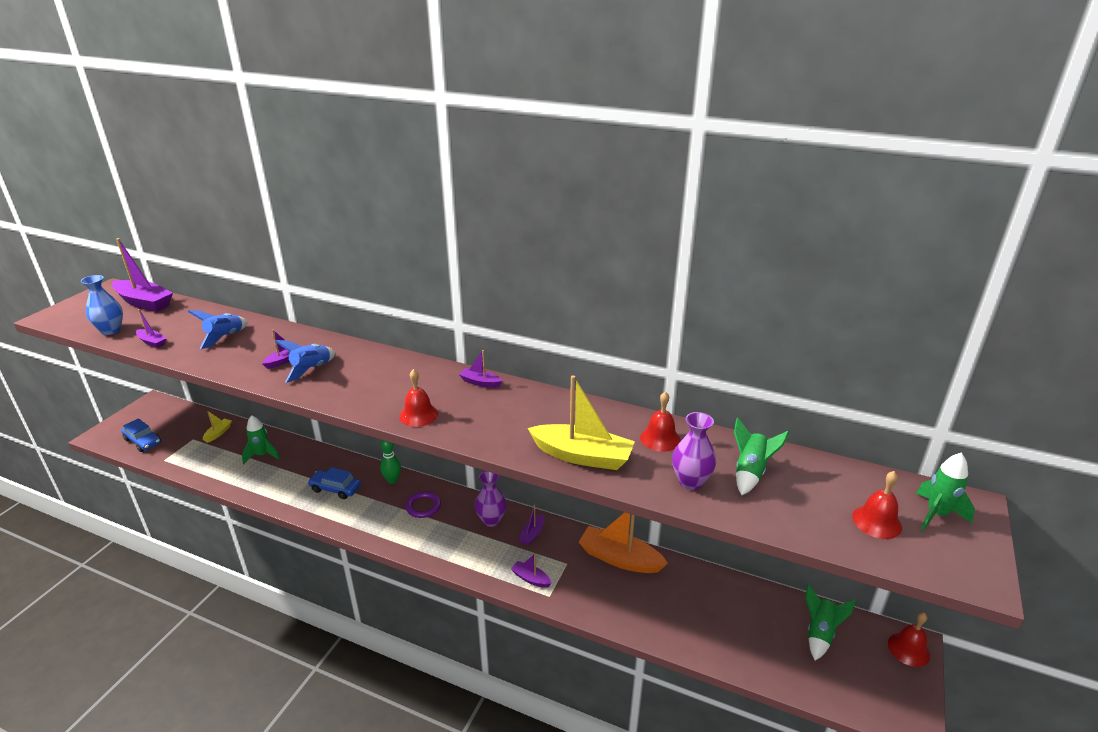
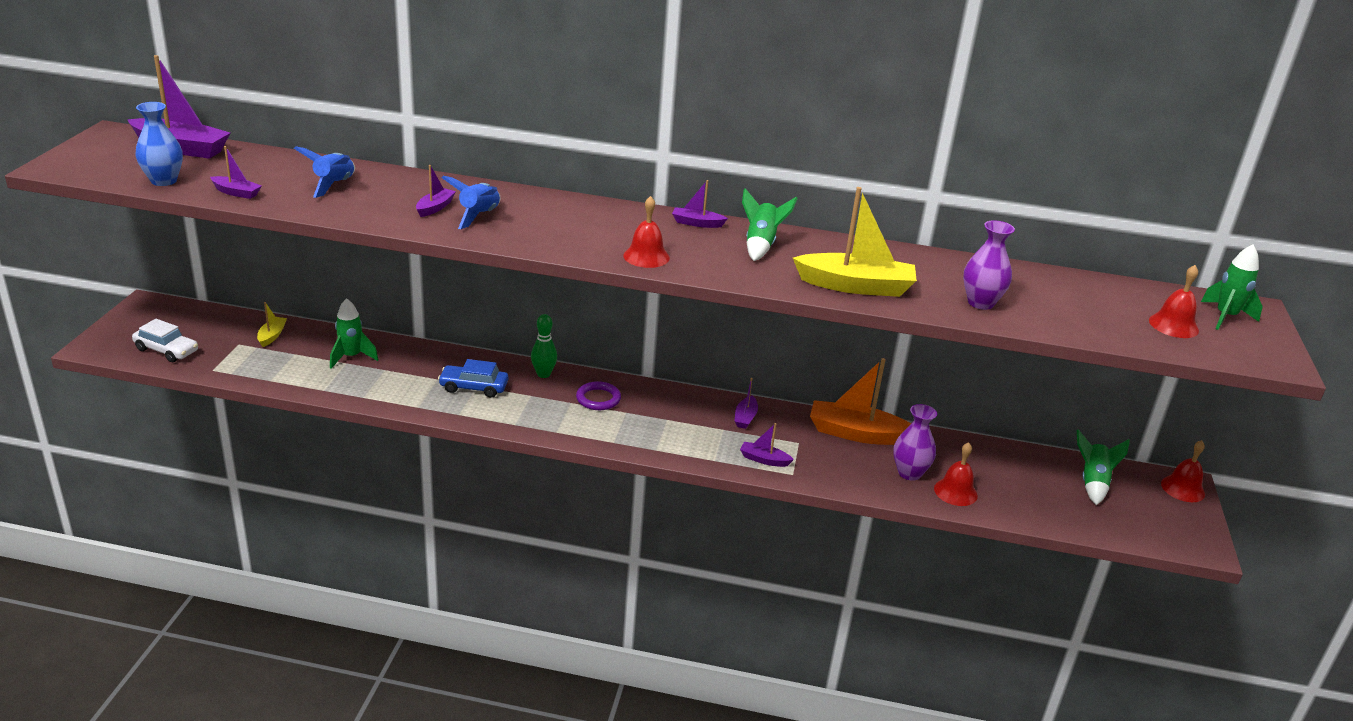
camera: 15 degrees left, 0 degrees up
blue car [121,418,161,452] -> white car [132,319,198,362]
purple vase [475,471,507,527] -> purple vase moved to [893,404,937,481]
red bell [640,391,681,452] -> red bell moved to [934,442,978,506]
green rocket [734,418,789,495] -> green rocket moved to [742,188,798,261]

